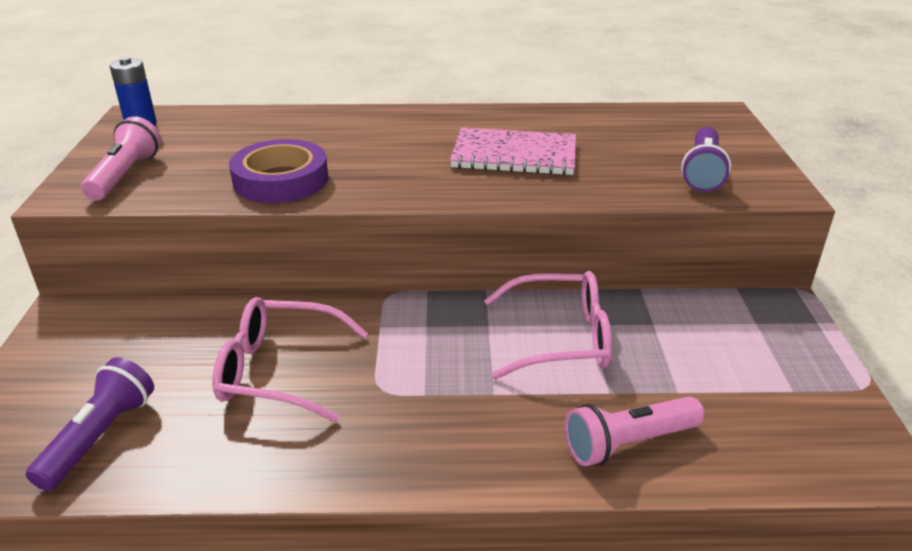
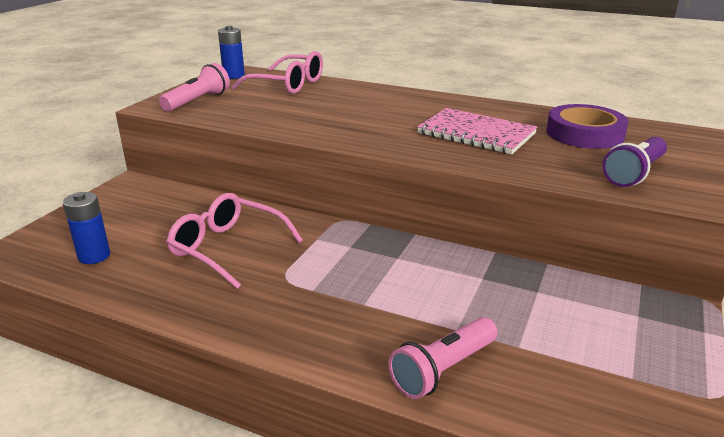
camera: 25 degrees right, 5 degrees down
purple flashlight [25,357,154,491] -> blue battery [63,192,110,264]
purple tape [229,139,328,203] -> purple tape moved to [546,104,629,149]
pink glasses [484,271,612,380] -> pink glasses moved to [231,51,323,94]
pink flashlight [565,396,704,466] -> pink flashlight turned 45 degrees counterclockwise [388,317,498,399]

